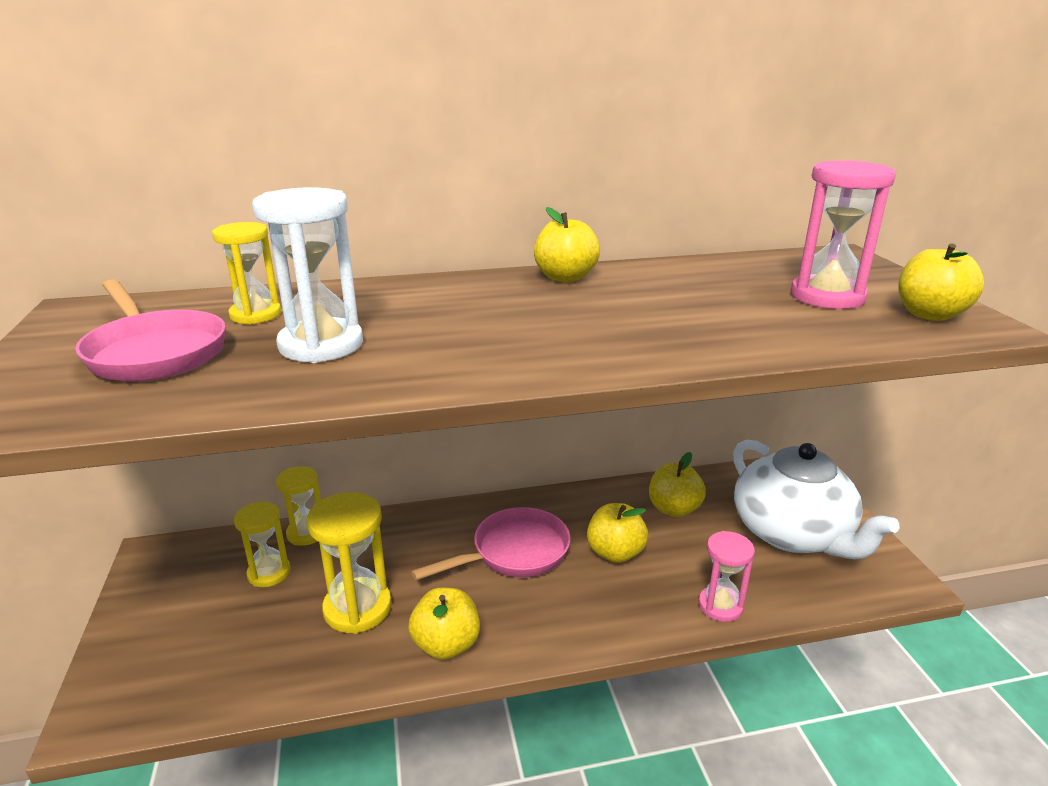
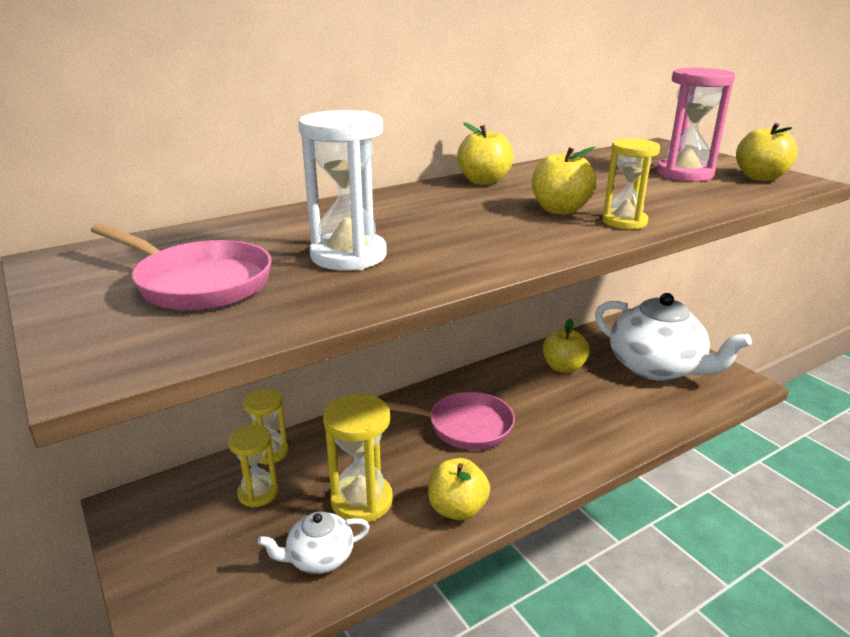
camera: 20 degrees left, 0 degrees up
yellow hourglass [212,222,281,325] -> yellow hourglass moved to [602,139,660,229]
pink pan [411,507,570,581] -> pink pan turned 60 degrees clockwise [384,392,515,450]
yellow apple [587,503,648,563] -> yellow apple moved to [532,147,596,215]
pink hourglass [698,531,755,622] -> none
none -> white teapot [258,511,370,574]

